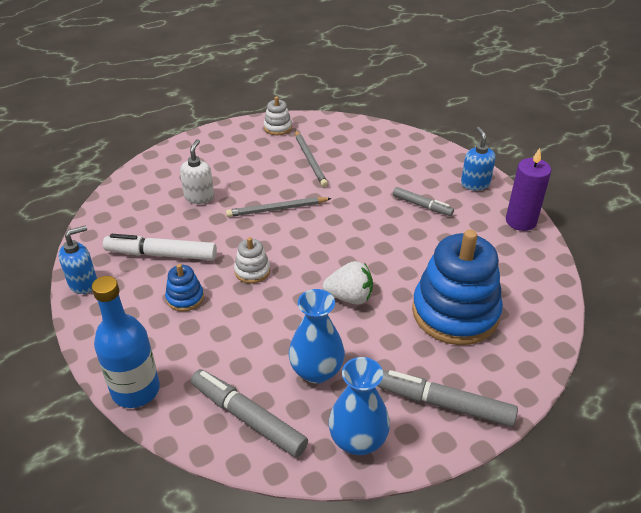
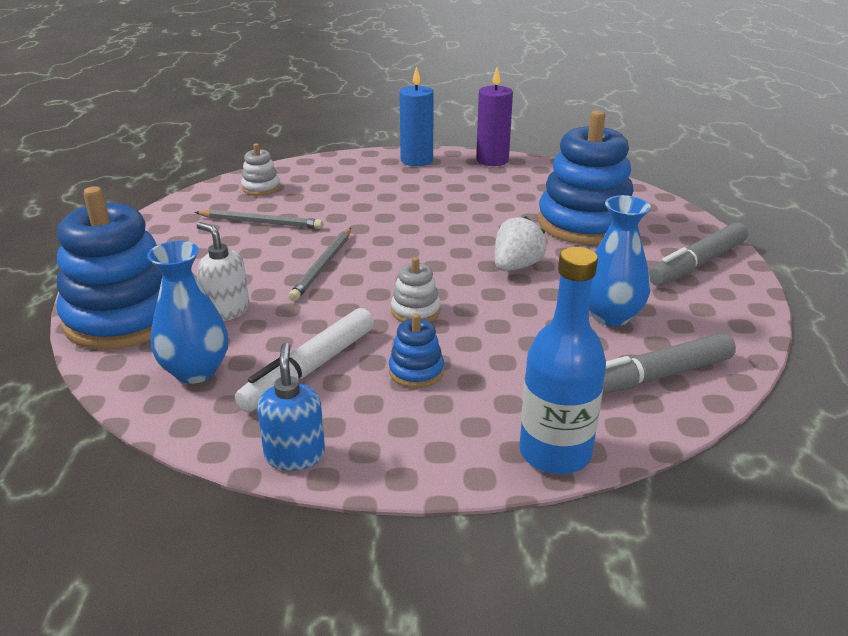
camera: 60 degrees left, 10 degrees down
white stacking toy [264,97,292,135] -> white stacking toy moved to [241,143,280,196]
blue vase [329,357,390,455] -> blue vase moved to [147,241,228,384]
grey marker [393,187,454,216] -> none
blue soap dispenser [461,127,496,191] -> blue candle [399,66,434,166]
none -> blue stacking toy [57,186,163,350]

